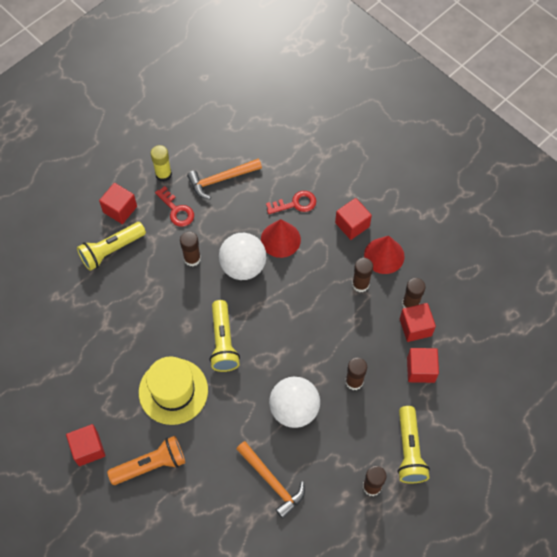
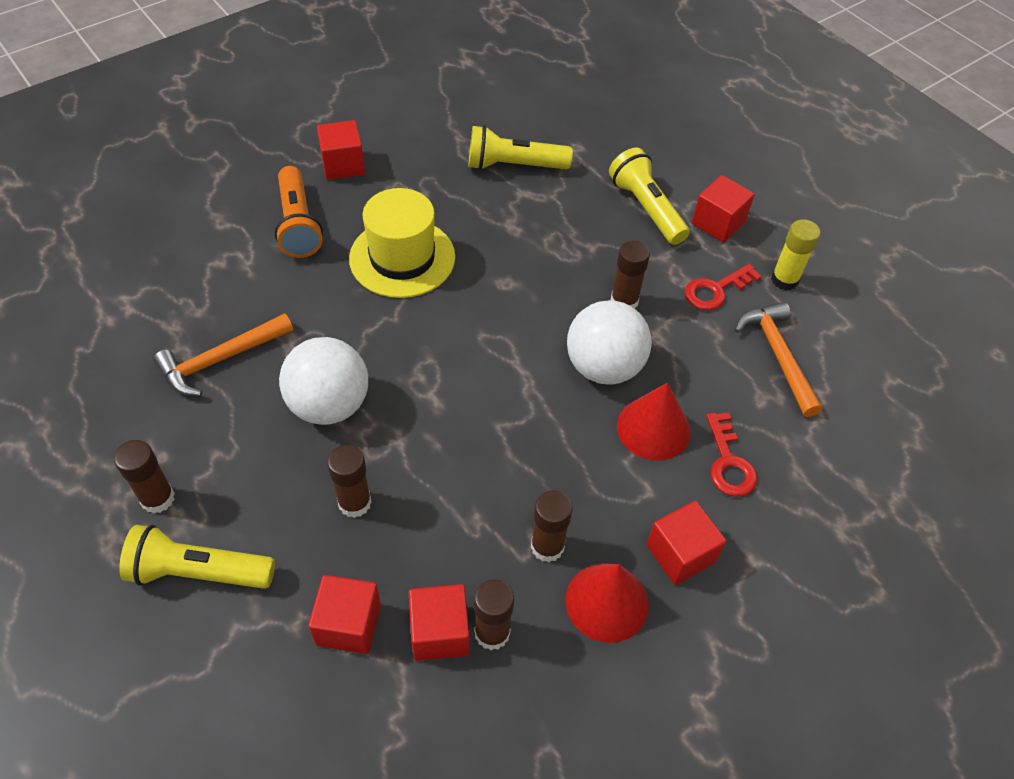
camera: 95 degrees right, 10 degrees down
yellow flashlight [210,300,240,372] -> yellow flashlight moved to [469,125,573,170]

